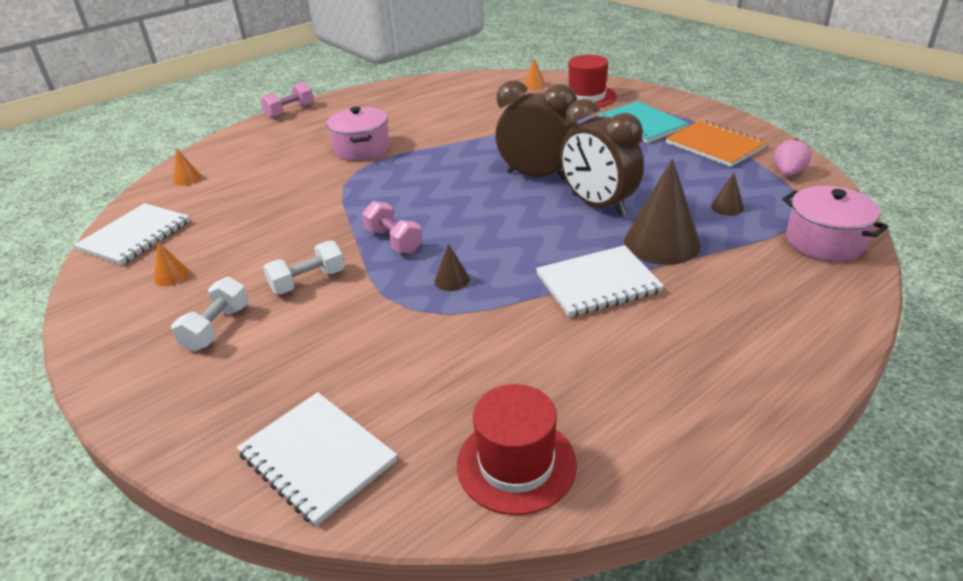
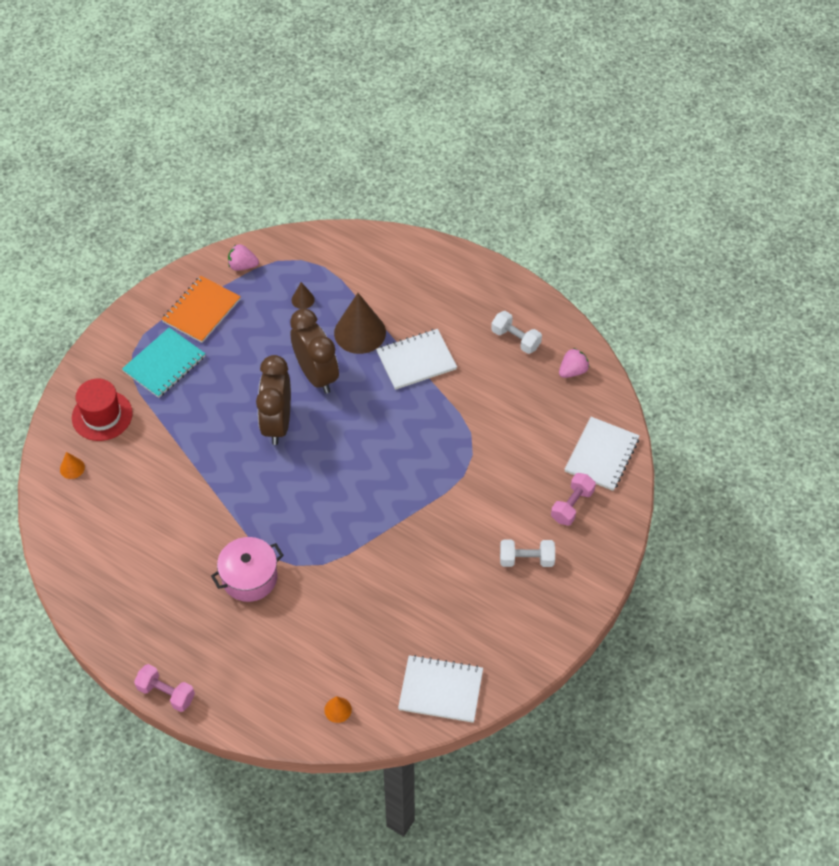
camera: 110 degrees left, 20 degrees up
orange cone [154,241,189,286] -> none
white dumbbell [263,240,345,294] -> white dumbbell moved to [491,311,542,354]
pink dumbbell [362,201,423,254] -> pink dumbbell moved to [551,473,596,526]
brown cone [434,243,470,291] -> none
red hat [457,384,577,515] -> pink strawberry [559,348,589,378]
white notebook [536,245,664,317] -> white notebook turned 75 degrees counterclockwise [376,329,457,390]
brown clock [560,99,644,216] -> brown clock turned 60 degrees counterclockwise [290,309,339,394]
pink pot [782,186,888,262] -> none

